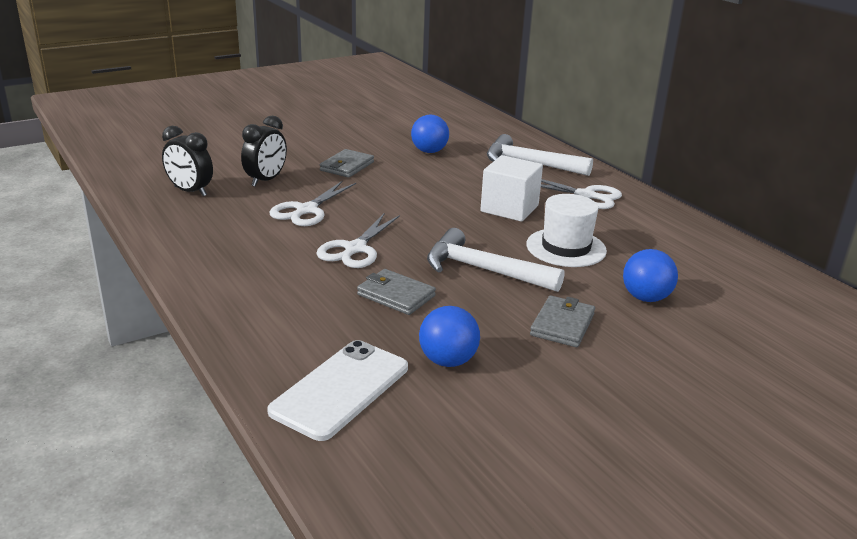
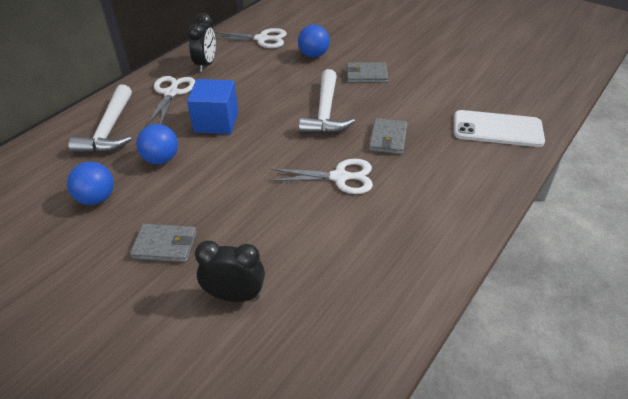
camera: 110 degrees left, 15 degrees up
black clock [162,126,213,196] -> black clock moved to [188,13,216,72]
white scissors [269,181,356,226] -> white scissors moved to [214,28,287,48]
blue ball [419,306,480,367] -> blue ball moved to [136,124,178,164]
white cube [480,155,543,222] -> blue cube [187,79,238,134]
white hat [526,194,607,267] -> none

